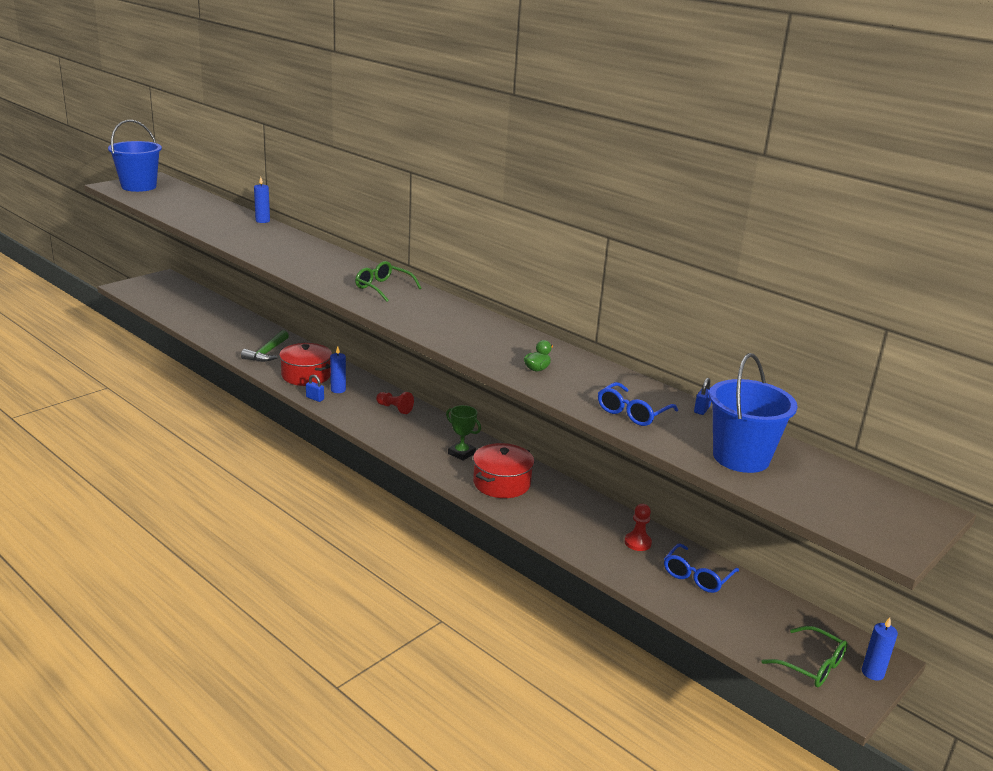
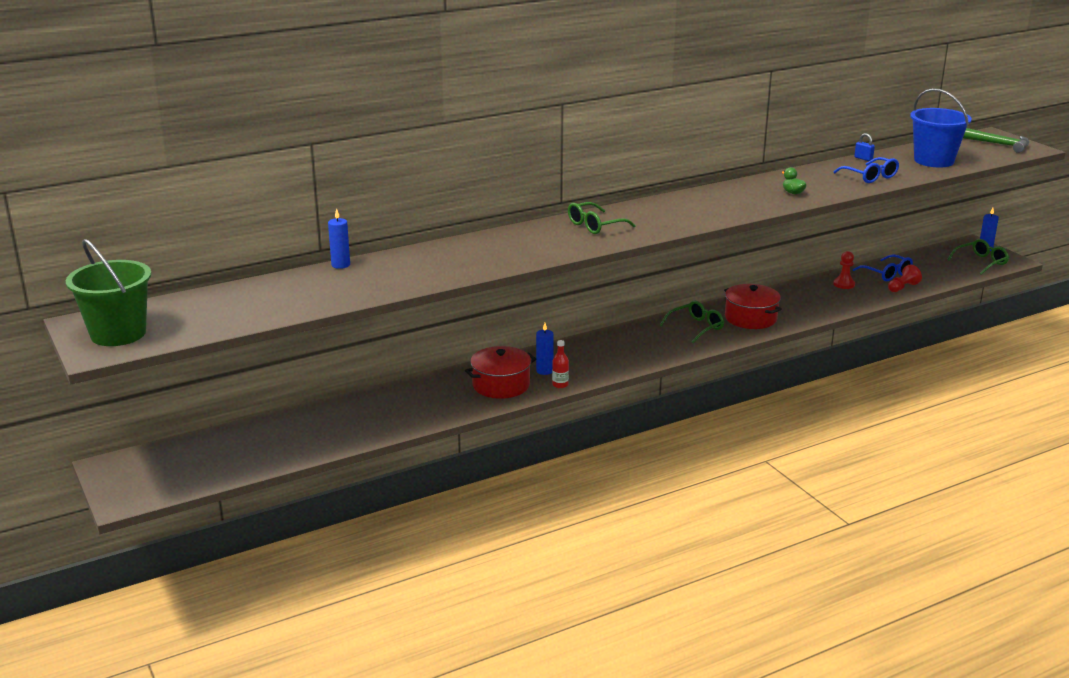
camera: 70 degrees left, 0 degrees up
blue bucket [108,120,162,192] -> green bucket [66,239,151,346]
green hammer [241,330,289,362] -> green hammer moved to [963,128,1029,153]
blue padlock [306,375,324,402] -> red bottle [552,340,569,388]
red pawn [376,392,414,414] -> red pawn moved to [888,264,922,292]
green trophy [446,405,481,461] -> green glasses [660,301,724,343]

